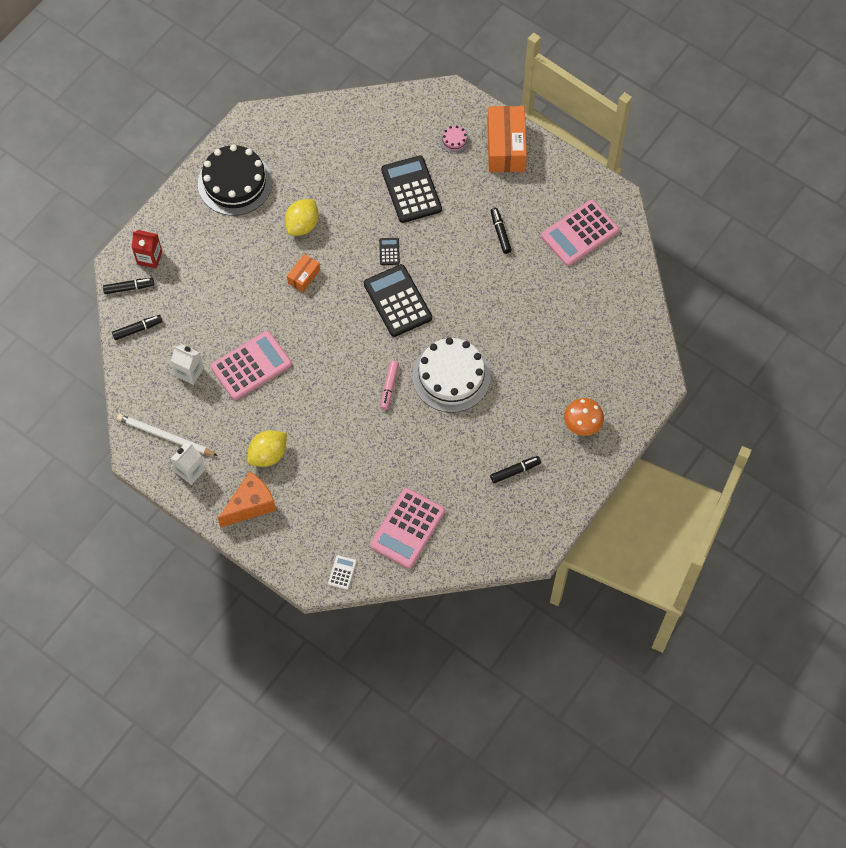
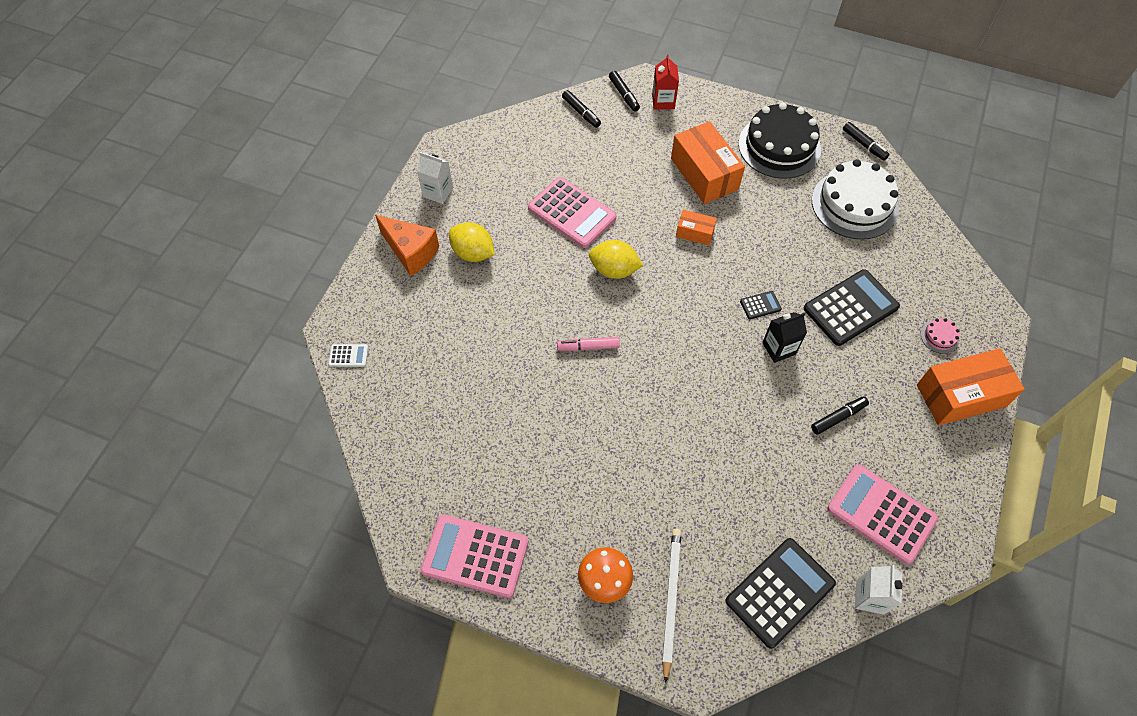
camera: 75 degrees right, 5 degrees down
white pencil [117,414,218,456] -> white pencil moved to [662,529,681,683]
white carton [171,344,204,385] -> white carton moved to [855,565,902,615]
yellow lemon [285,199,319,236] -> yellow lemon moved to [589,240,643,279]
black calculator [364,264,432,337] -> black calculator moved to [725,538,836,649]
pink calculator [370,488,445,569] -> pink calculator moved to [421,515,529,598]
white cake [412,338,491,413] -> white cake moved to [812,159,899,240]
black marker [490,456,541,483] -> black marker moved to [843,122,890,161]
none -> orange box [671,121,745,204]
none -> black carton [762,312,807,363]

